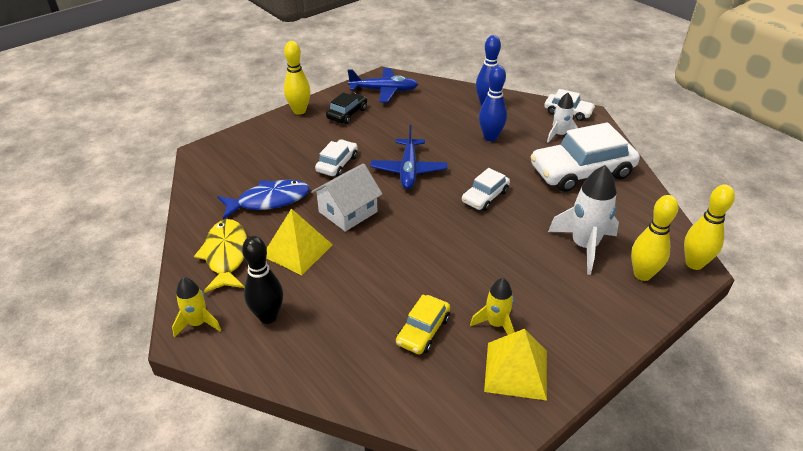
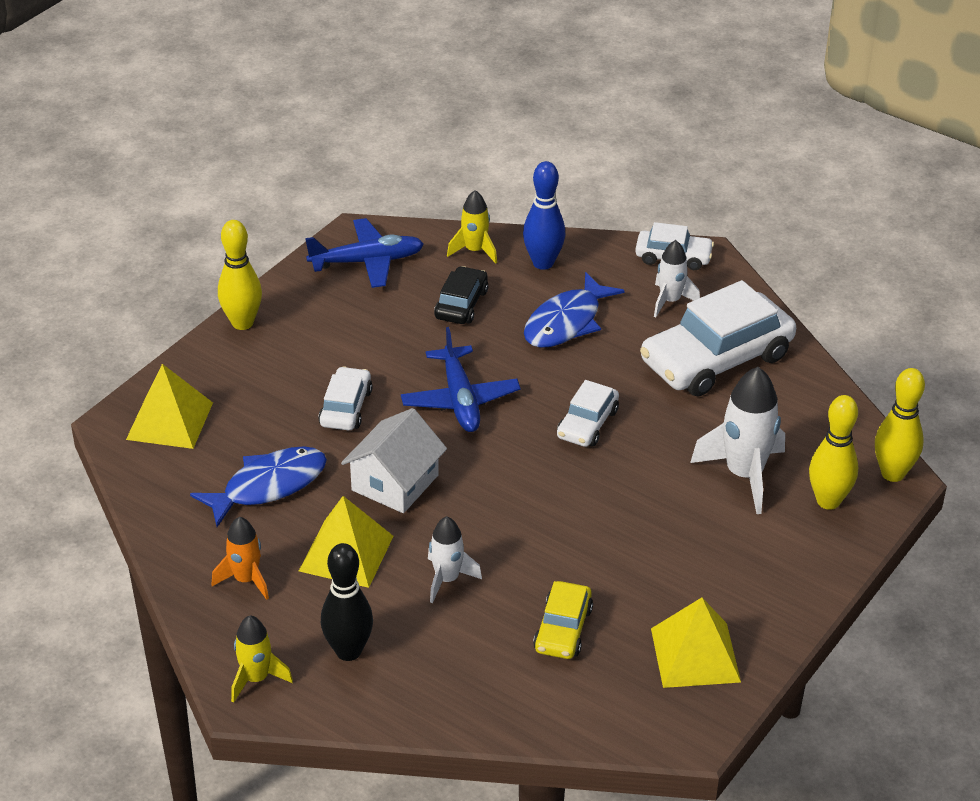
camera: 15 degrees left, 0 degrees up
yellow fish [194,219,247,293] -> orange rocket [212,517,269,600]
black car [326,92,367,124] -> black car moved to [434,266,488,324]
yellow rocket [470,278,514,335] -> yellow rocket moved to [447,190,497,264]
blue bowling pin [479,65,507,141] -> blue fish [524,272,625,348]
none -> yellow pyramid [126,364,213,449]
none -> white rocket [428,516,482,603]

